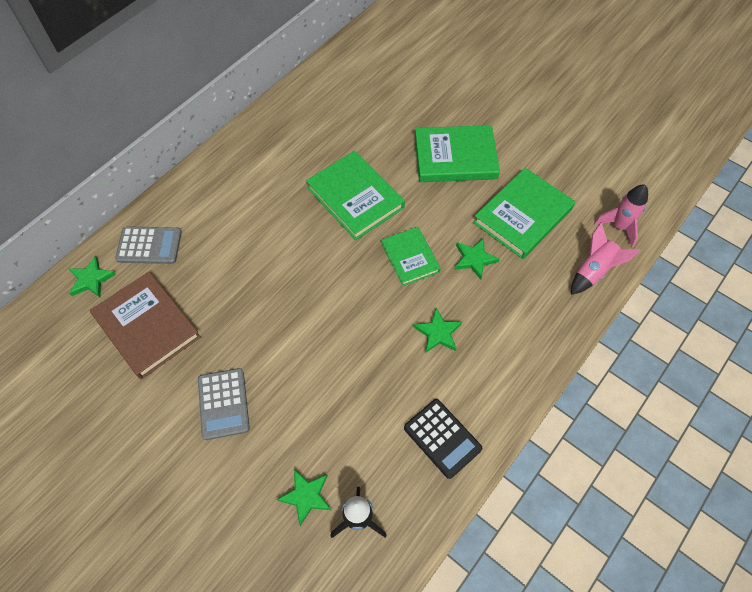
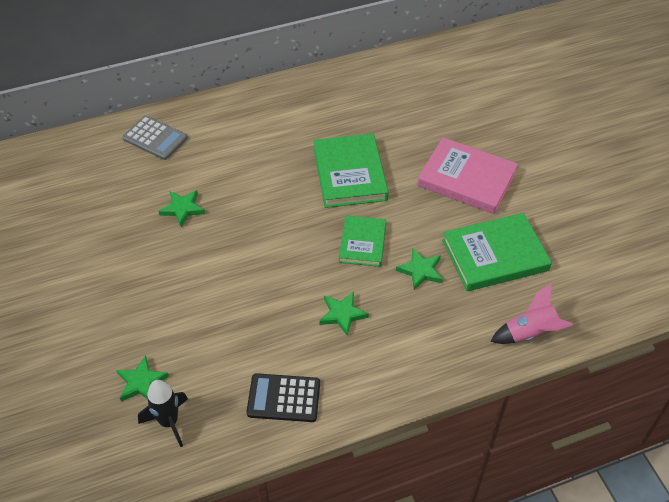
camera: 30 degrees right, 10 degrees down
green star [69,255,116,298] -> green star moved to [159,190,205,227]
brown book [90,272,201,379] -> none
grey calculator [198,368,250,440] -> none
black calculator [404,399,482,479] -> black calculator turned 105 degrees clockwise [247,373,320,422]
green book [415,125,500,182] -> pink book [417,137,518,214]
pink rocket [594,185,648,247] -> none

